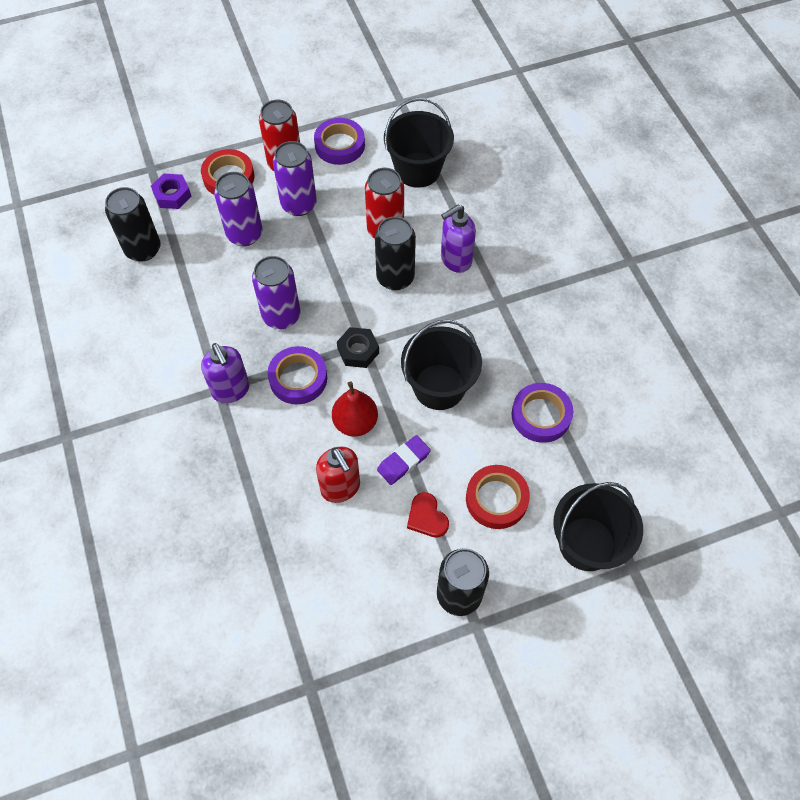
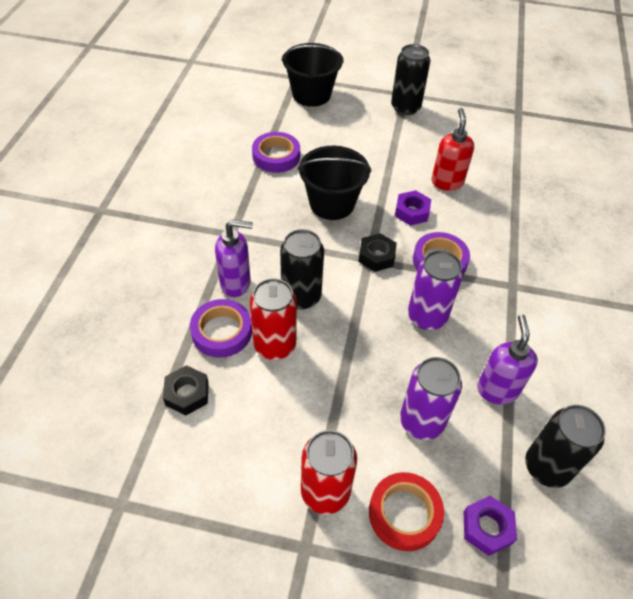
camera: 150 degrees left, 10 degrees down
purple soap dispenser [201,343,249,403] -> purple soap dispenser moved to [477,314,538,404]
purple can [273,141,317,216] -> none
purple tape [314,118,365,165] -> purple tape moved to [190,299,252,358]
red pear [332,381,378,437] -> purple nut [395,190,431,226]
purple eraser [377,435,431,485] -> none
black bucket [384,98,454,188] -> black nut [163,365,209,415]
red heart [407,492,449,538] -> none
red tape [466,465,530,529] -> none

